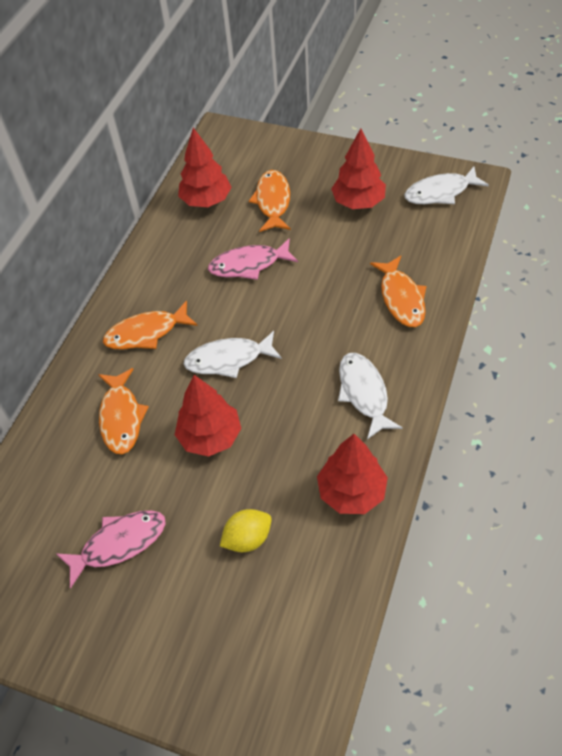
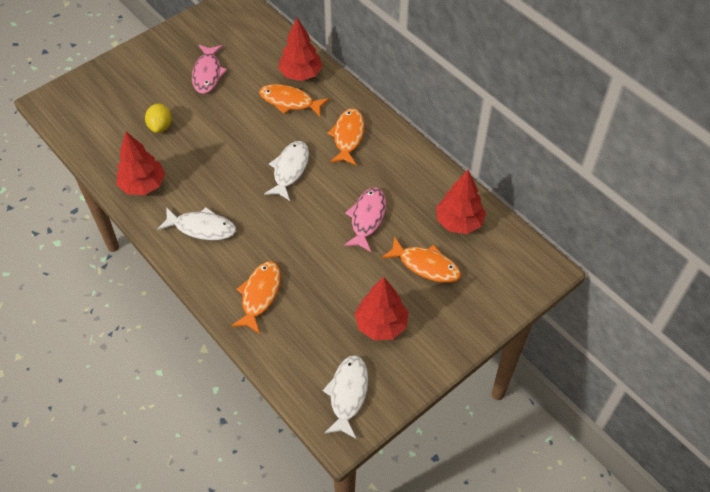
camera: 115 degrees right, 0 degrees up
red tree [175,375,241,457] -> red tree moved to [278,18,323,81]
orange fish [370,256,426,327] -> orange fish turned 90 degrees clockwise [231,261,281,334]

